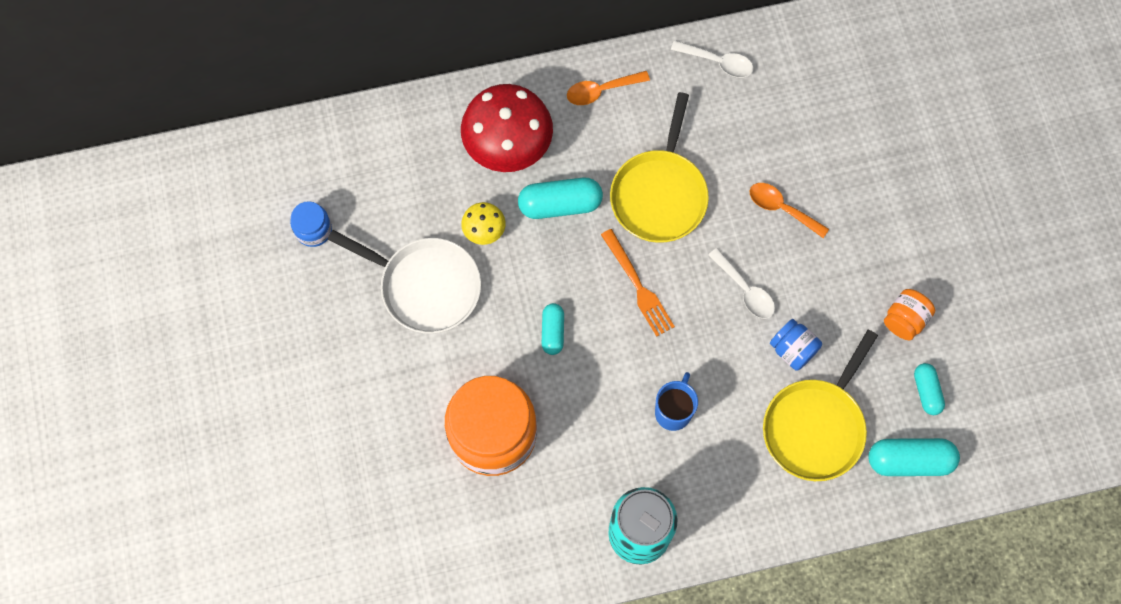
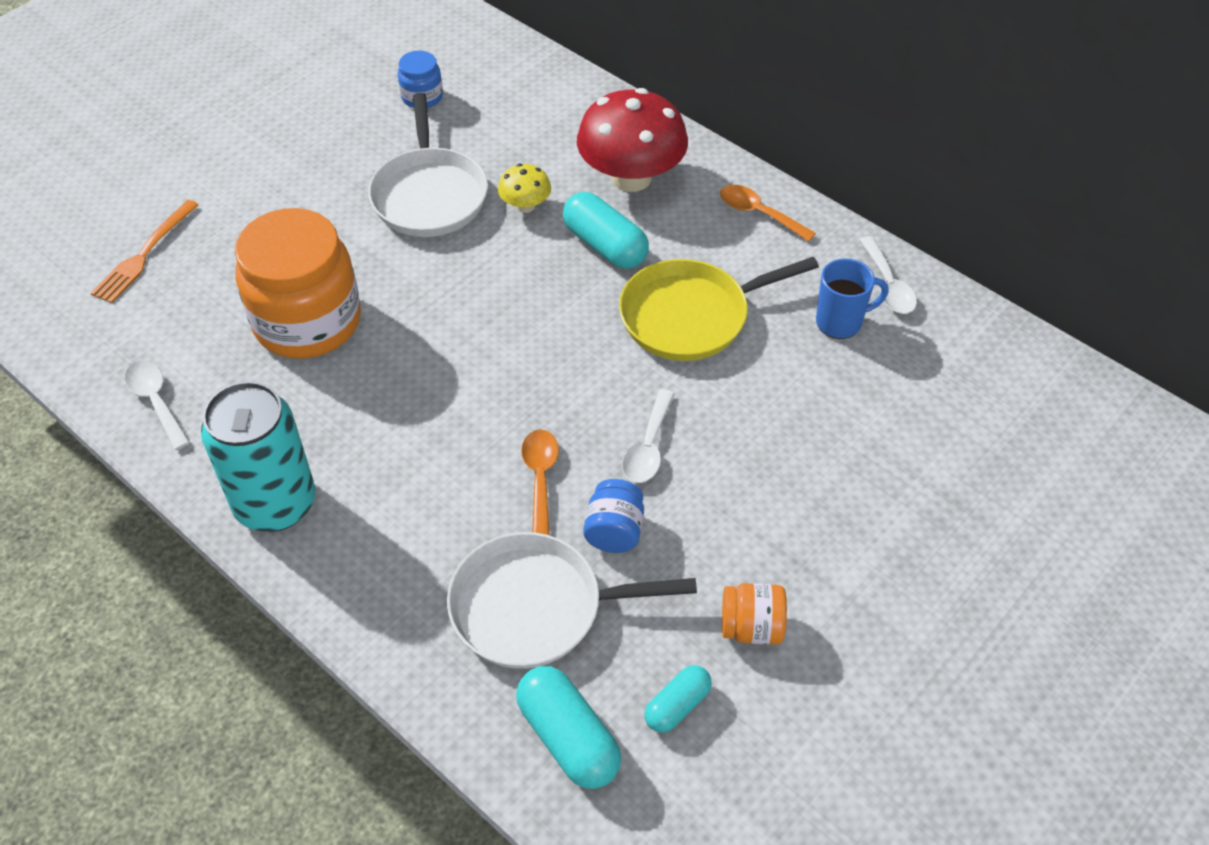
camera: 55 degrees right, 20 degrees down
turquoise capsule [542,303,564,355] -> none
orange fork [601,229,675,337] -> orange fork moved to [91,200,199,303]
blue mug [655,372,698,431] -> blue mug moved to [816,258,889,339]
orange spoon [750,183,829,238] -> orange spoon moved to [521,429,559,535]
yellow pan [763,330,878,481] -> white pan [447,532,697,669]
none -> white spoon [125,361,190,450]

